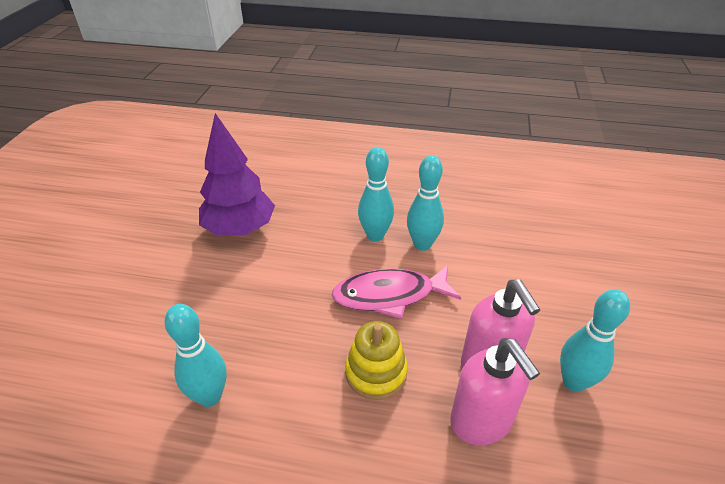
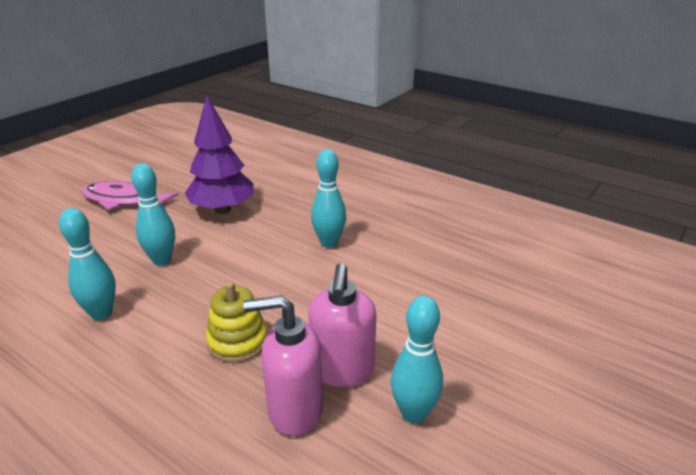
camera: 25 degrees right, 10 degrees down
pink fish [332,265,461,319] -> pink fish moved to [82,181,179,210]
turquoise bowling pin [407,155,444,251] -> turquoise bowling pin moved to [131,163,175,266]
pink soap dispenser [450,338,540,446] -> pink soap dispenser turned 90 degrees clockwise [243,295,323,436]

